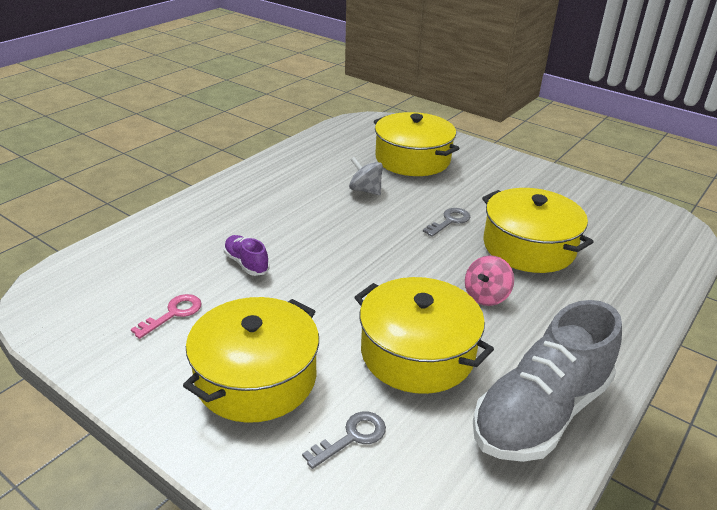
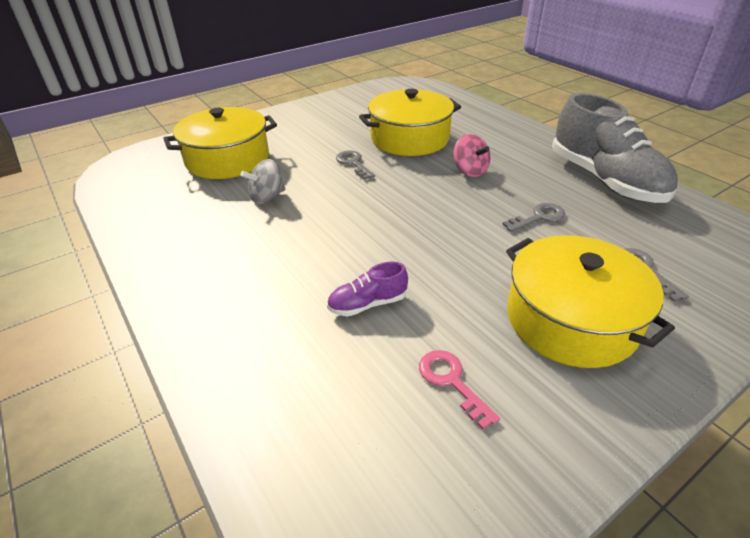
camera: 70 degrees left, 5 degrees up
yellow pot [354,277,494,394] -> grey key [502,203,565,232]

